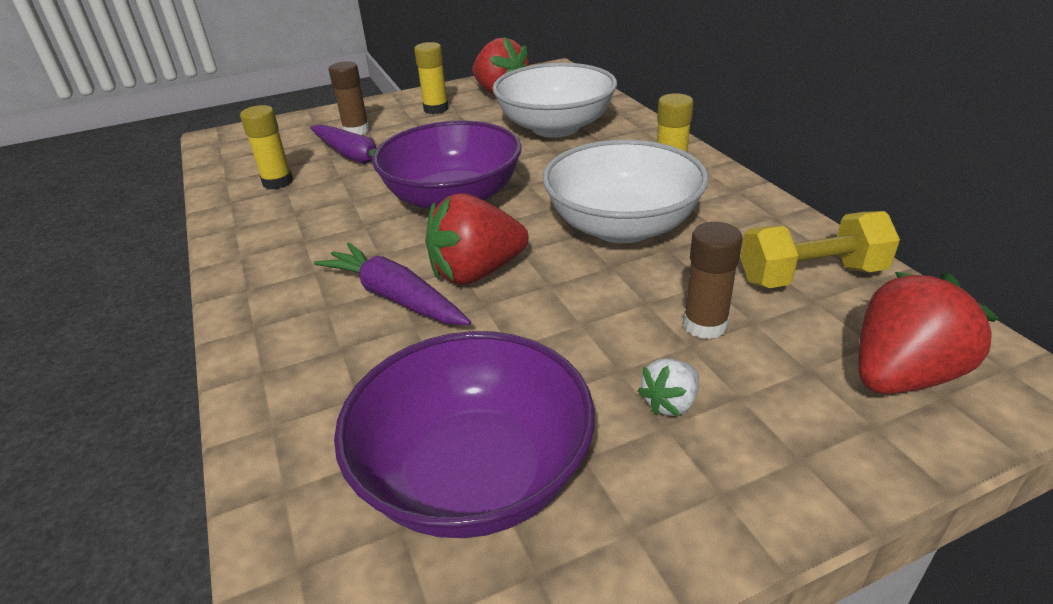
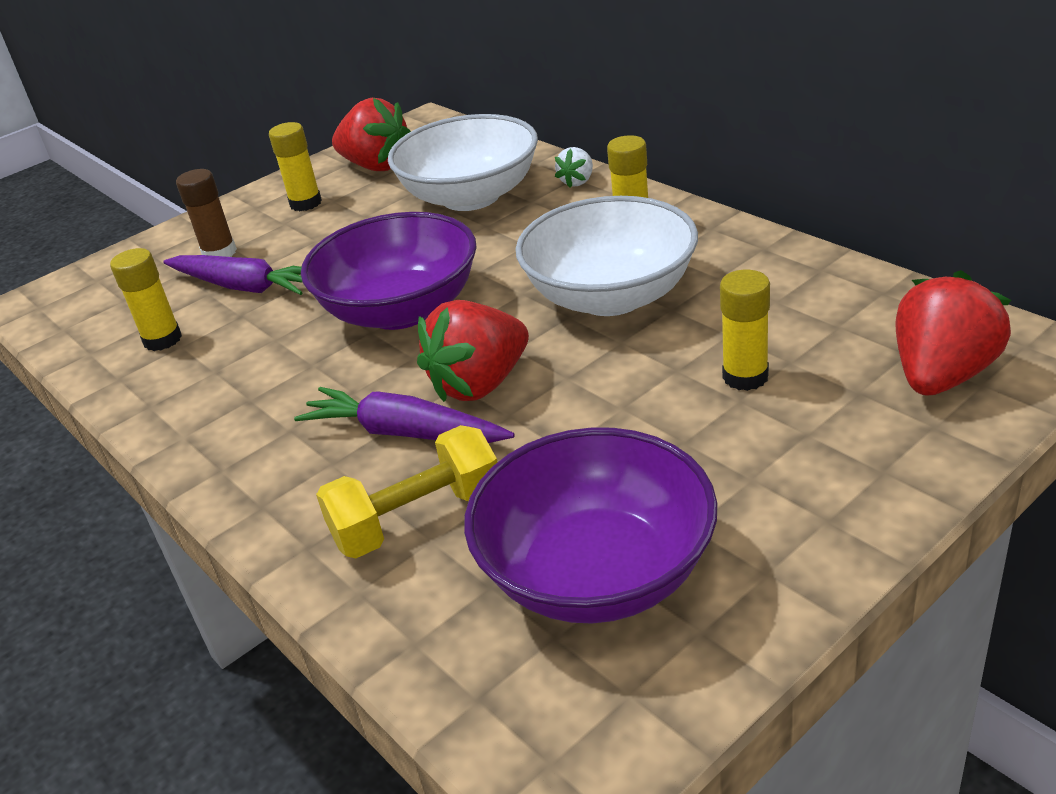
camera: 15 degrees left, 0 degrees up
white strawberry [637,359,699,416] -> white strawberry moved to [555,147,593,188]
brown glue stick [683,222,743,339] -> yellow glue stick [720,270,770,391]
yellow dumbbell [740,211,900,288] -> yellow dumbbell moved to [316,425,497,558]

